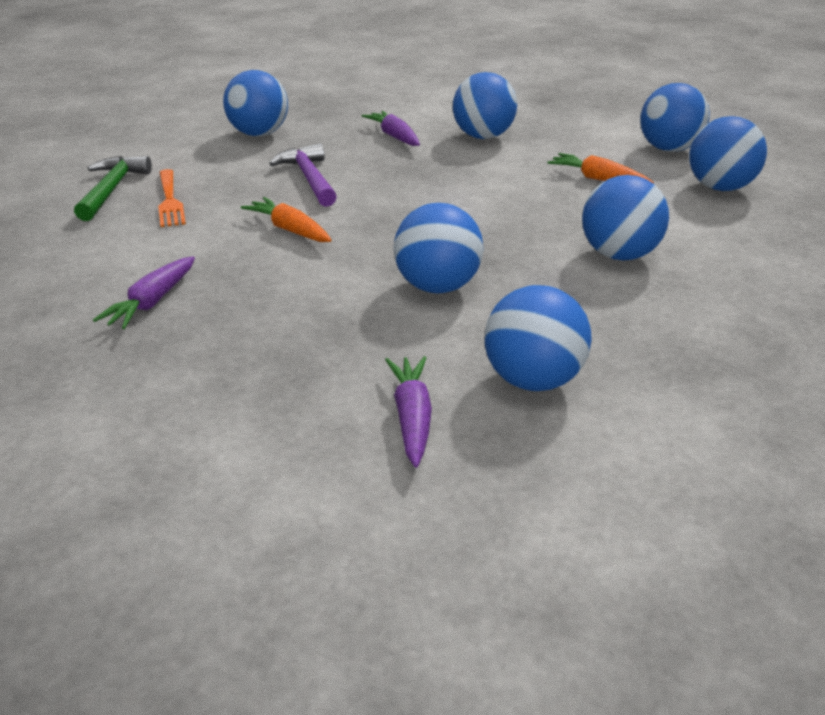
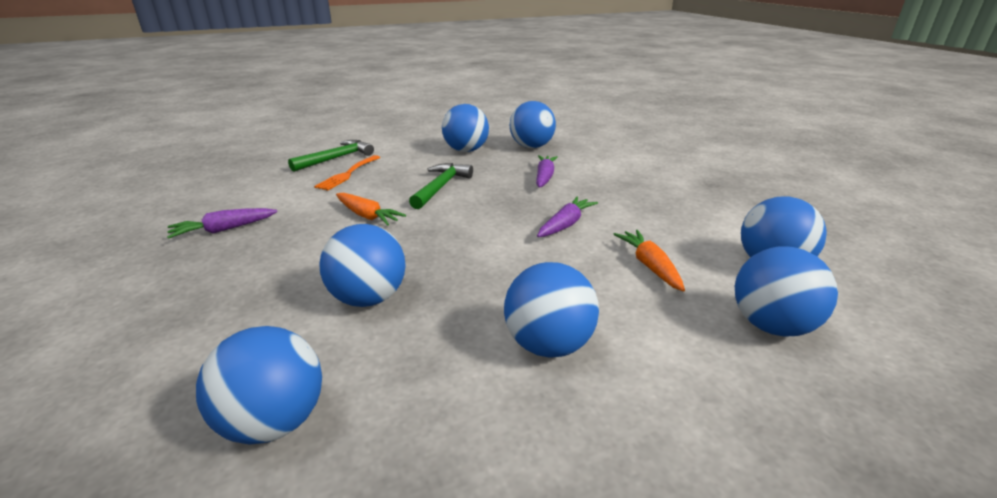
camera: 40 degrees right, 5 degrees down
orange carrot [241,197,332,242] -> orange carrot turned 135 degrees clockwise [336,193,406,226]
purple hammer [269,143,337,207] -> green hammer [409,163,473,209]
purple carrot [385,356,432,468] -> purple carrot moved to [537,196,598,237]
blue ball [453,72,517,139] -> blue ball moved to [510,101,556,148]

